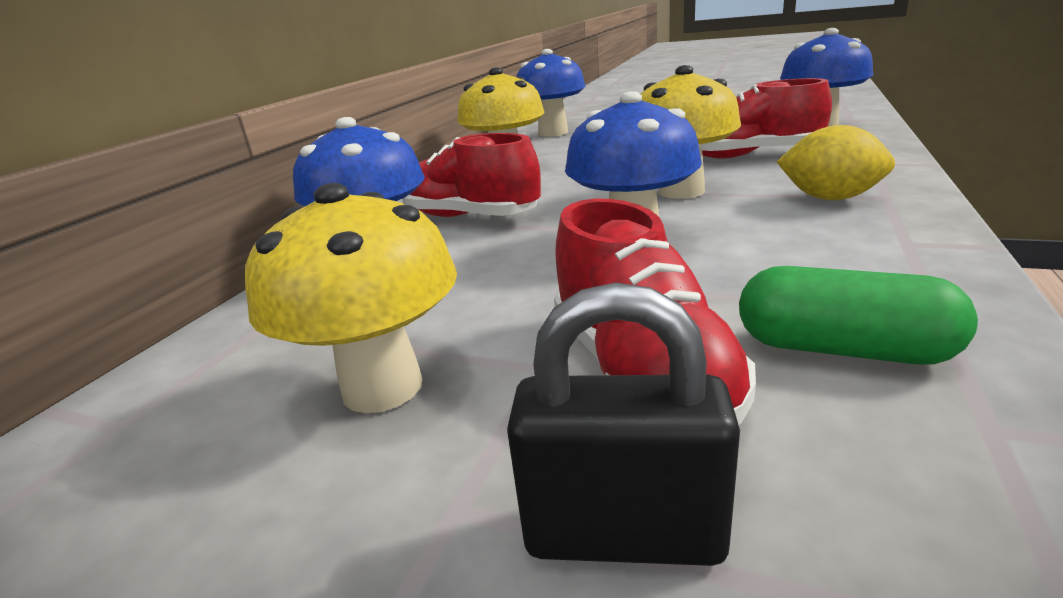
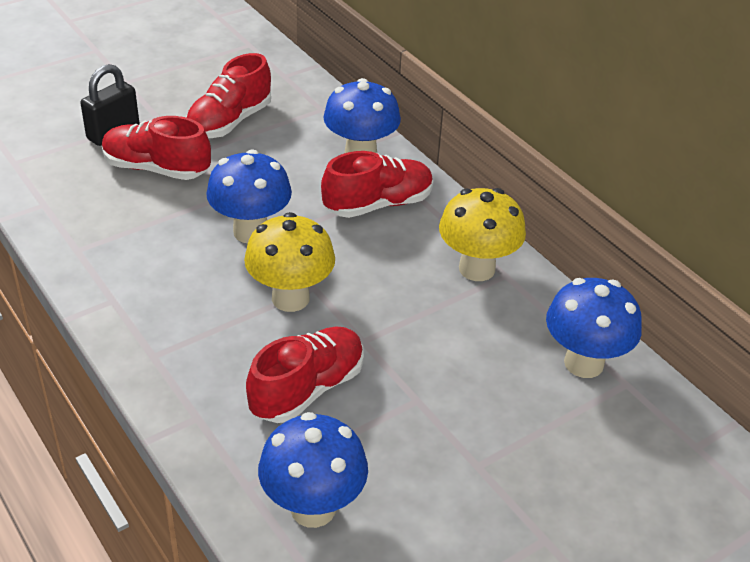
camera: 120 degrees right, 15 degrees up
yellow mushroom [245,183,457,413] -> red shoe [186,53,271,138]
green capsule [739,266,978,365] -> none
yellow lemon [777,125,895,200] -> none

